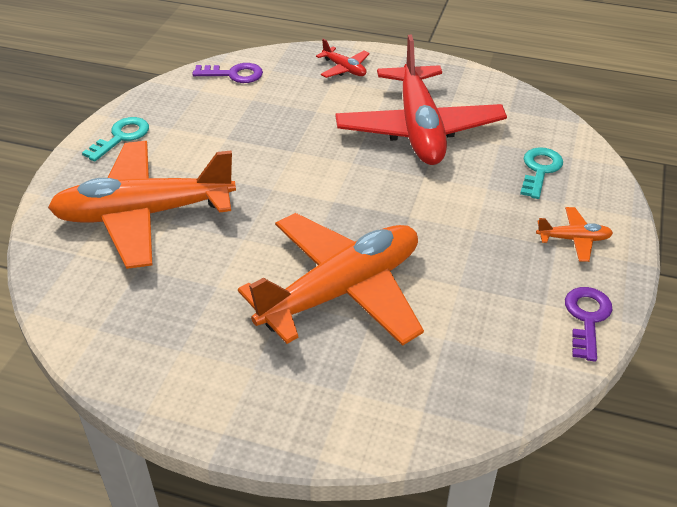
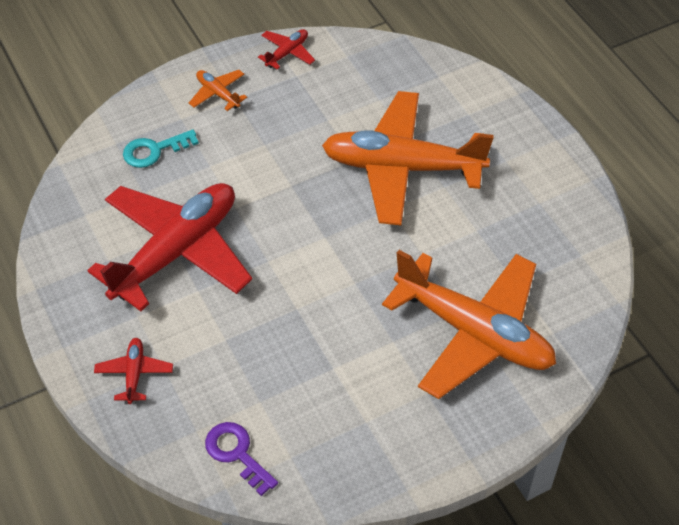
camera: 135 degrees left, 10 degrees up
turquoise key [82,117,149,162] -> none
purple key [565,287,612,361] -> red plane [258,29,315,70]

